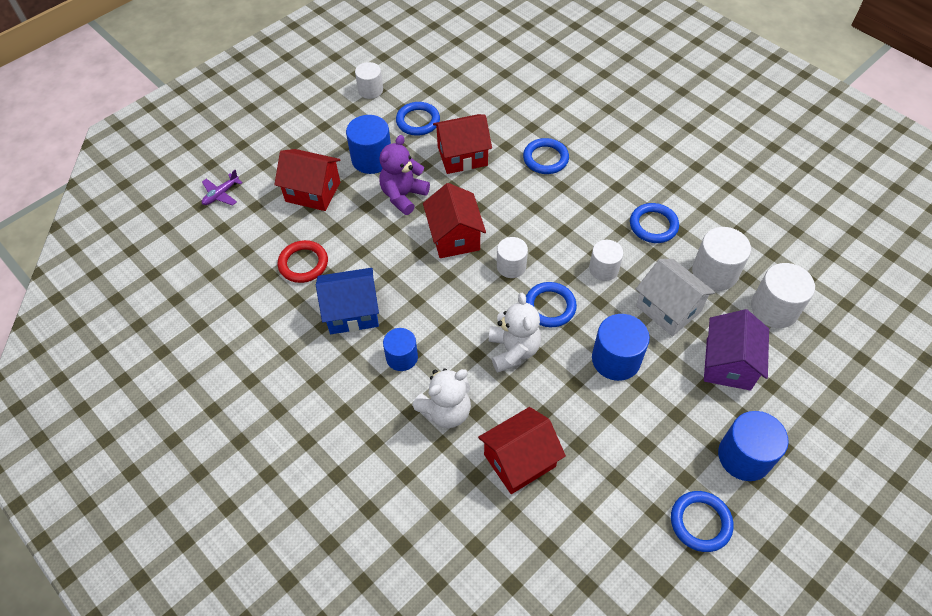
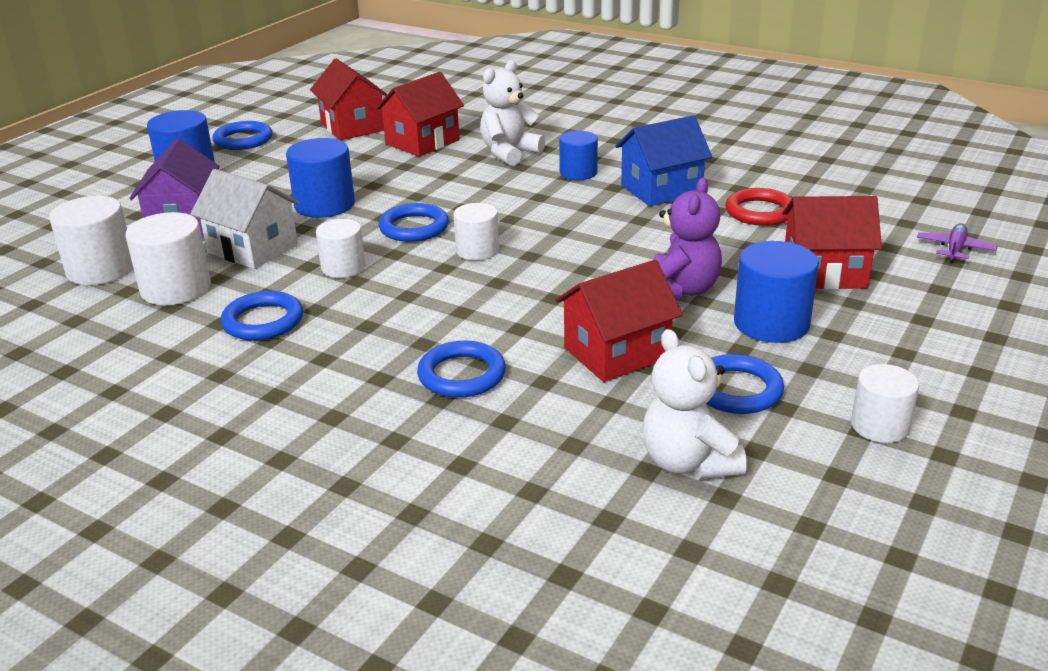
camera: 165 degrees right, 25 degrees down
red house [423,183,486,258] -> red house moved to [310,58,387,140]
white teddy bear [489,293,541,372] -> white teddy bear moved to [643,329,747,479]

